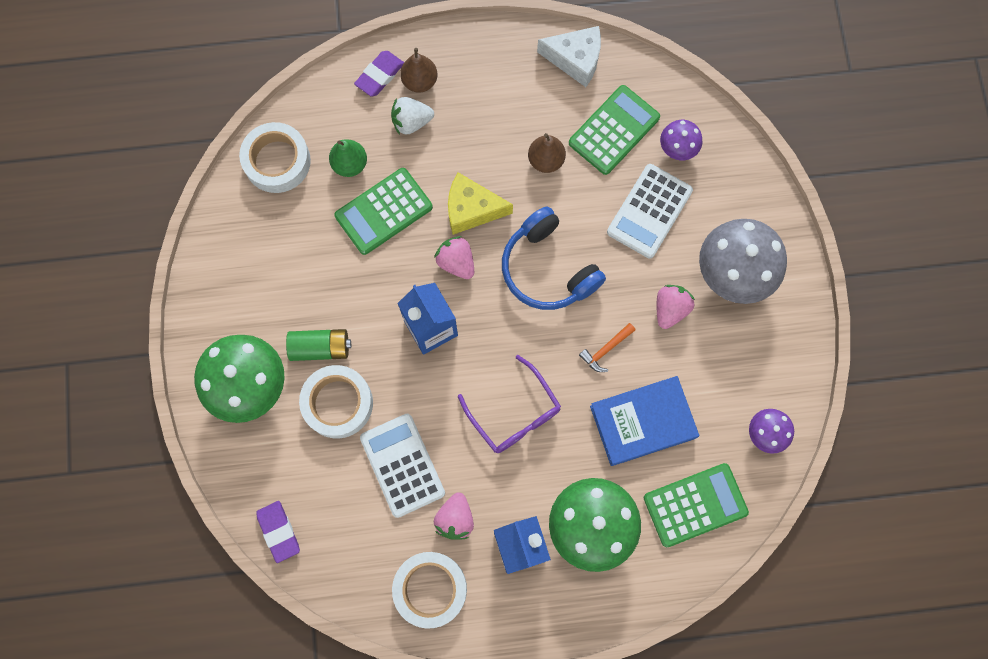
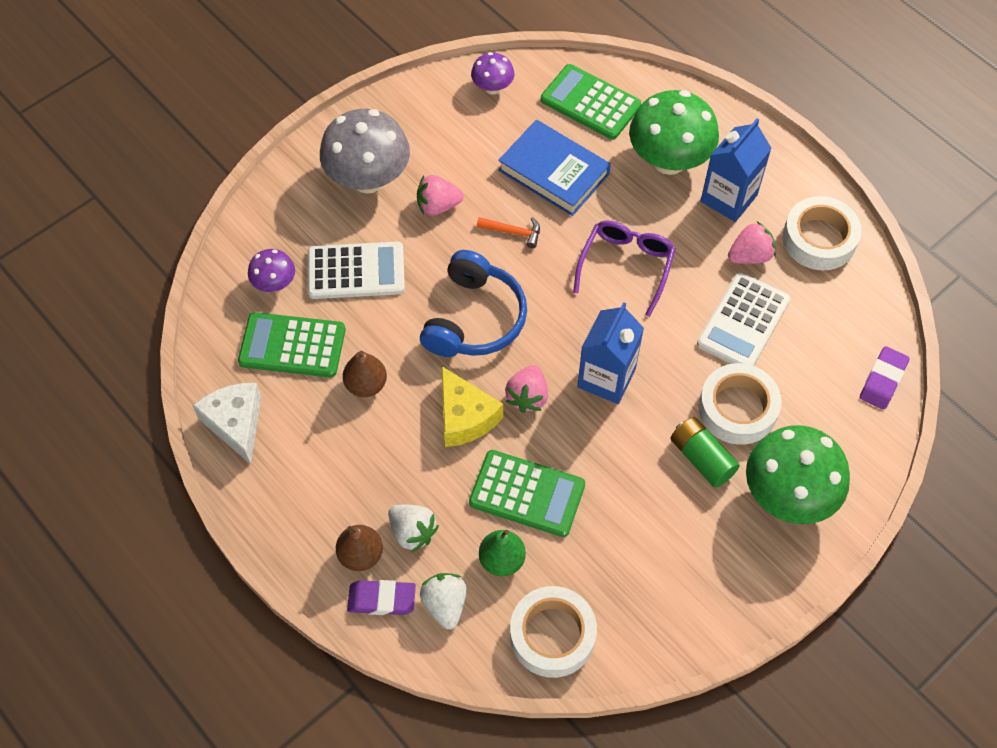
camera: 125 degrees left, 15 degrees down
none -> white strawberry [420,573,467,629]

